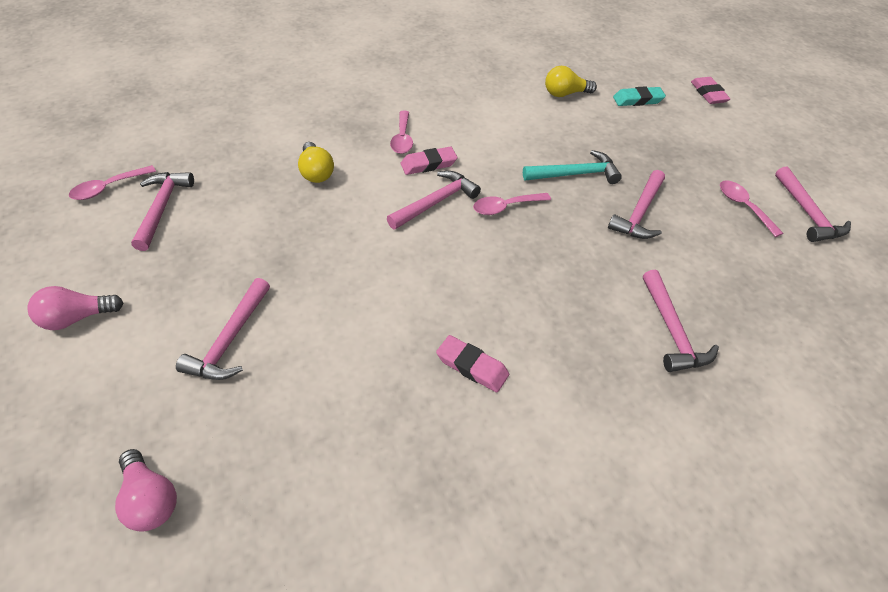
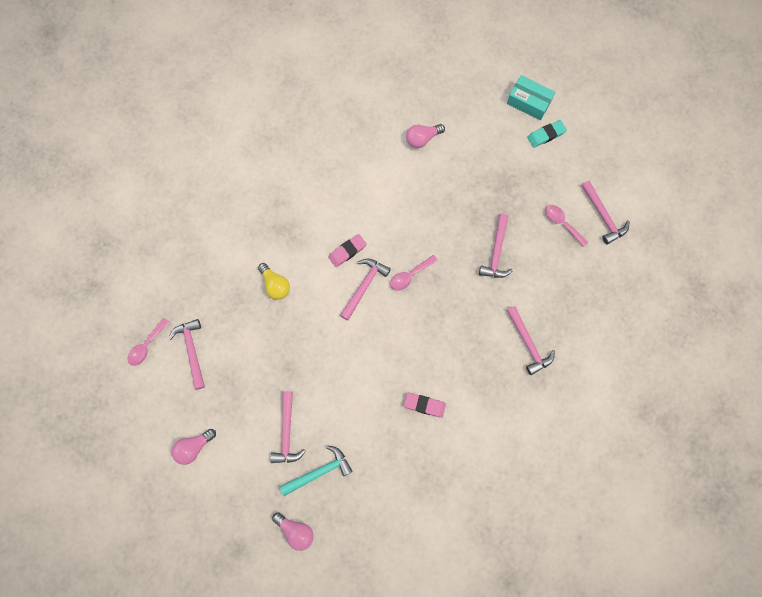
camera: 15 degrees left, 25 degrees up
pink spoon [390,111,413,154] -> none
turquoise hammer [523,150,622,184] -> turquoise hammer moved to [279,445,353,496]
yellow light bulb [545,66,597,97] -> pink light bulb [406,124,445,148]
turquoise eraser [613,86,666,106] -> turquoise eraser moved to [527,120,567,148]
pink eraser [691,77,730,104] -> turquoise box [507,75,555,120]

